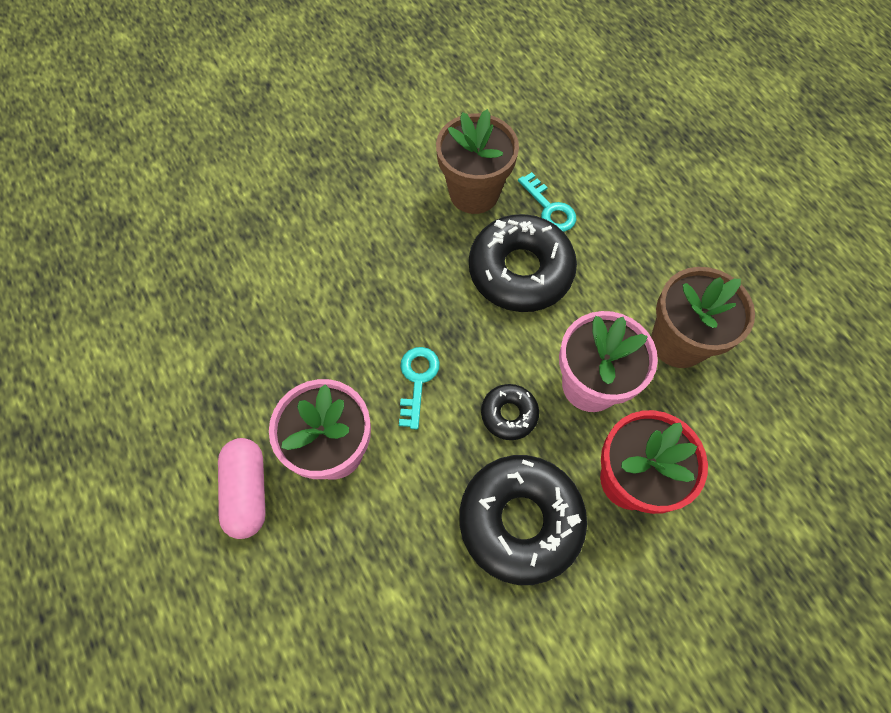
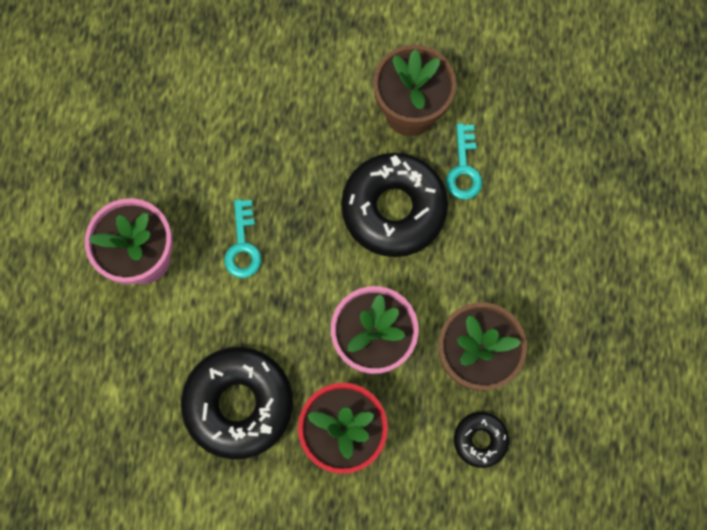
camera: 35 degrees right, 10 degrees up
pink capsule [218,438,266,539] -> none
turquoise key [399,347,440,429] -> turquoise key turned 135 degrees clockwise [224,199,261,278]
black donut [481,384,539,440] -> black donut moved to [454,412,509,468]

